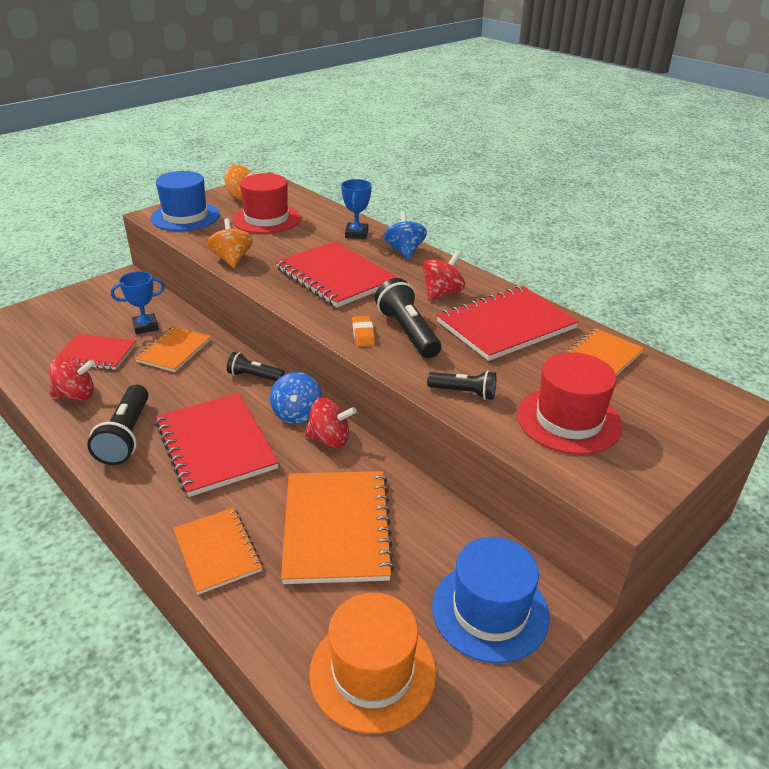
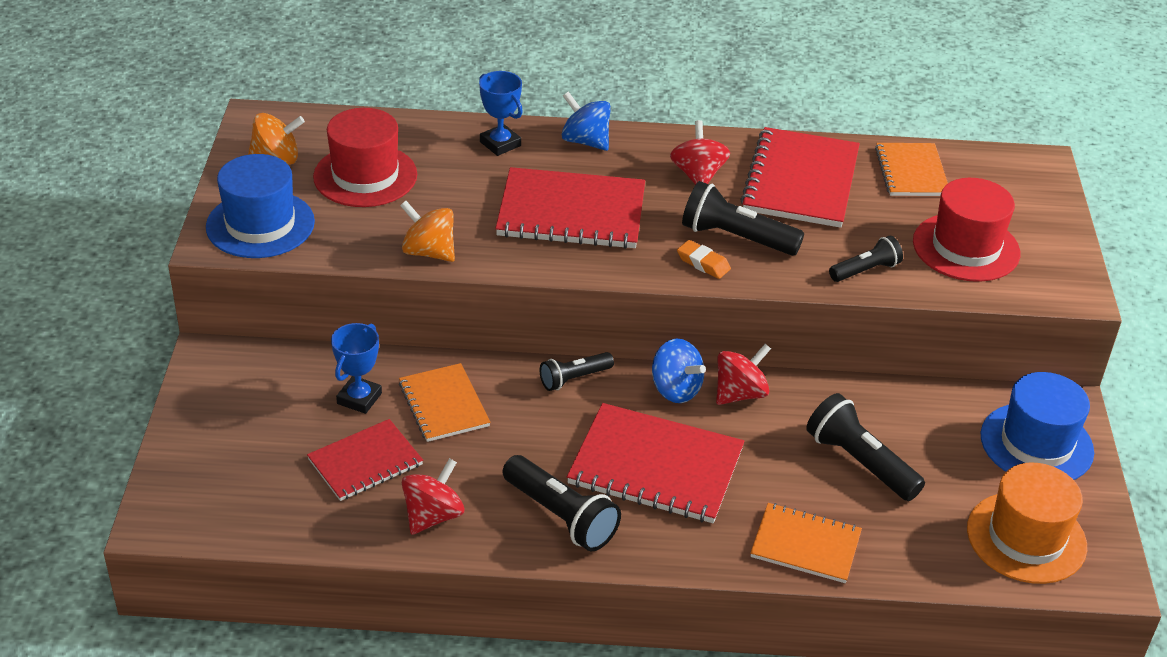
camera: 45 degrees left, 5 degrees up
orange notebook [281,471,394,584] -> black flashlight [806,393,925,501]

